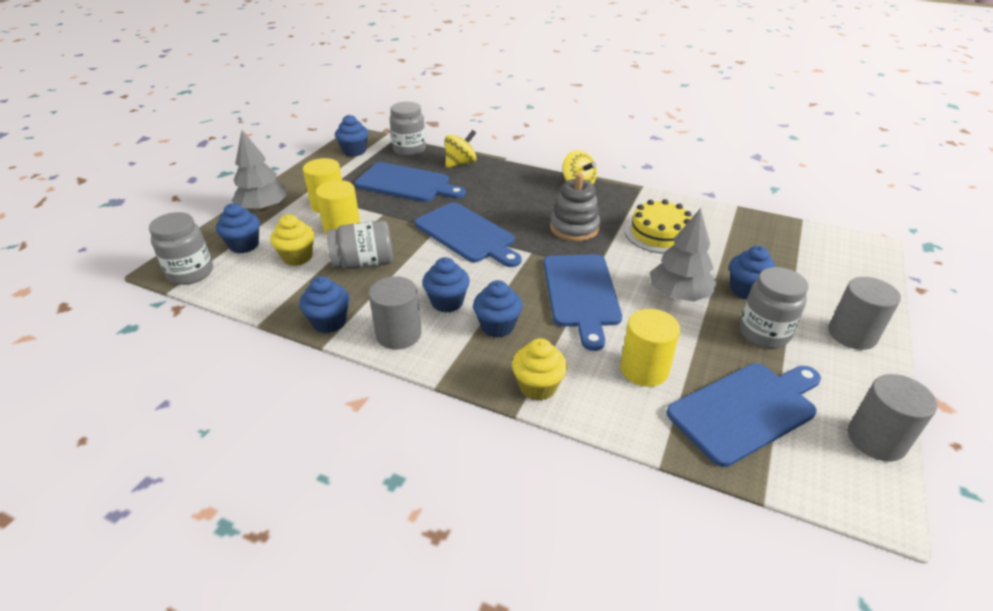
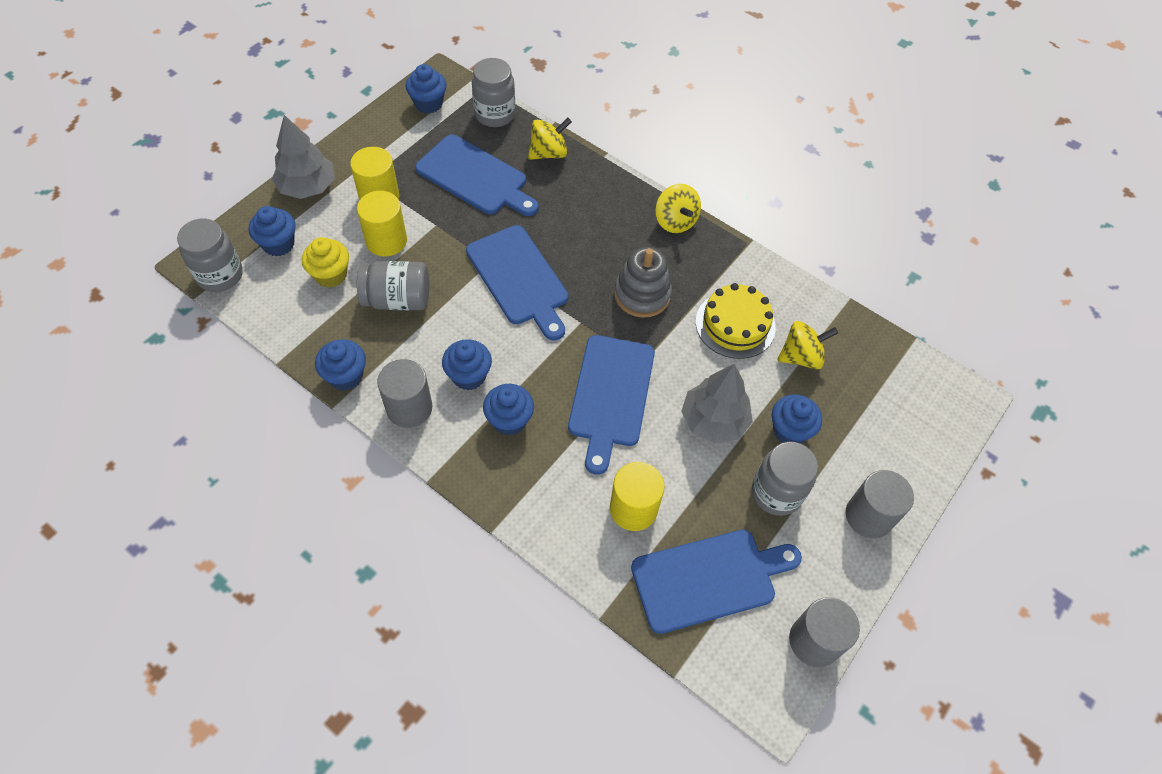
camera: 10 degrees right, 20 degrees up
yellow cupcake [512,338,567,401] -> none
none -> yellow spinning top [777,321,838,369]

